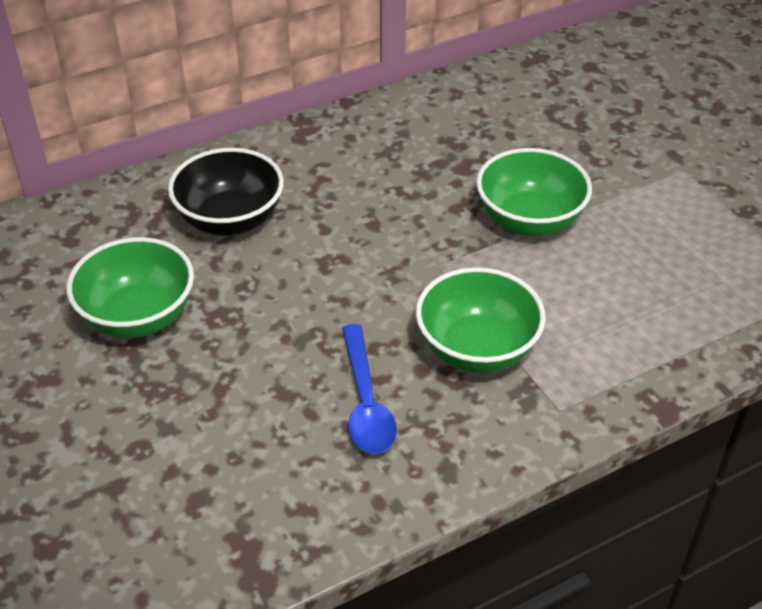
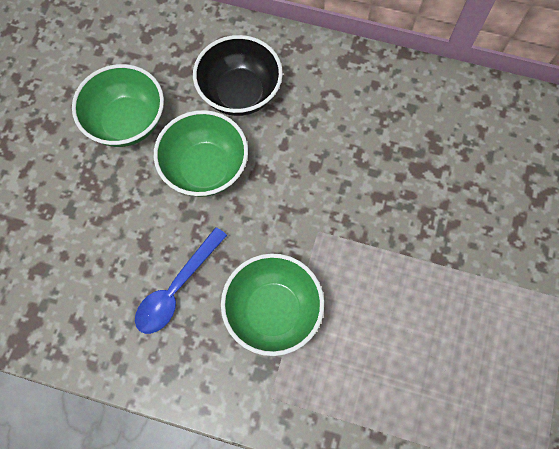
camera: 45 degrees right, 25 degrees up
green bowl [476,148,592,236] -> green bowl moved to [154,110,248,197]

